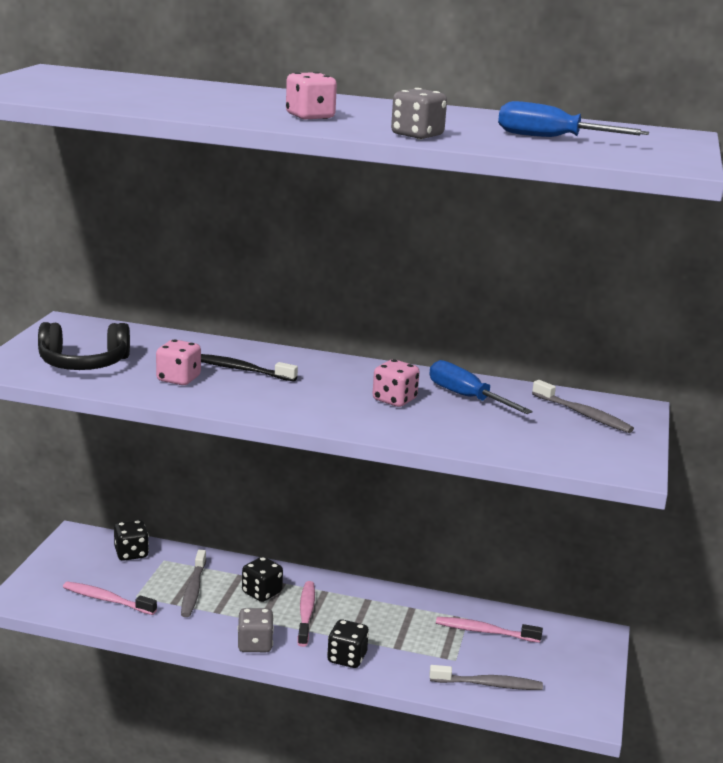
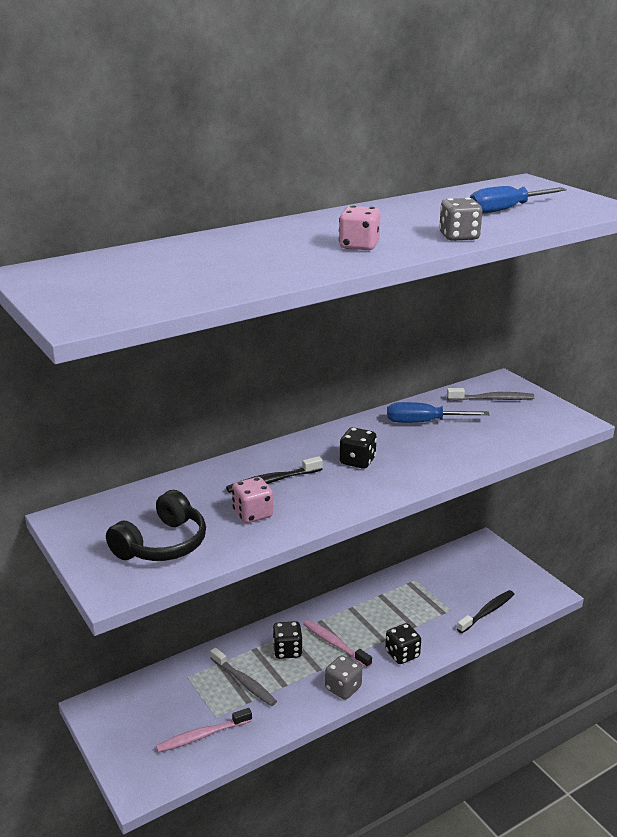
camera: 45 degrees left, 5 degrees up
black dice [114,520,149,561] -> black dice moved to [340,427,377,469]
pink dice [372,359,420,407] -> none
grey toothbrush [430,665,543,690] -> black toothbrush [457,590,514,633]
pink toothbrush [436,617,543,643] -> none

